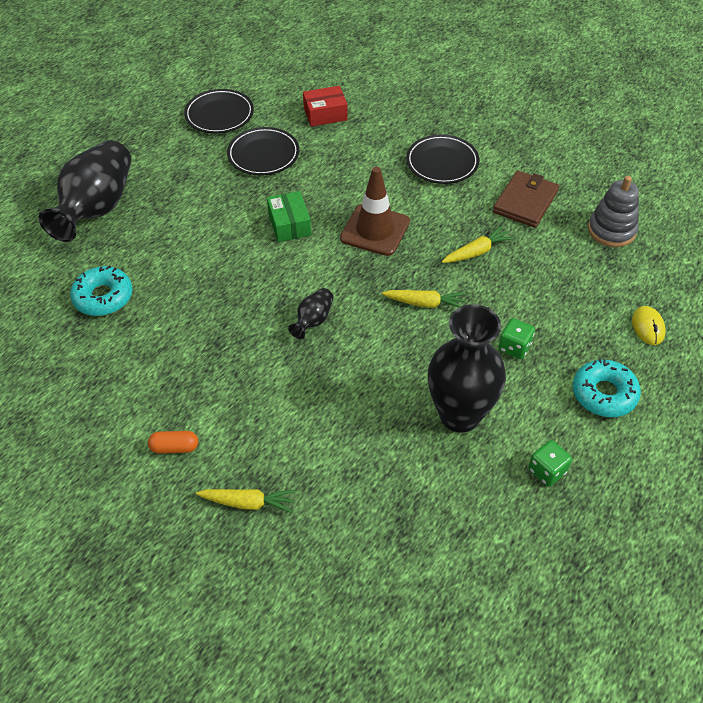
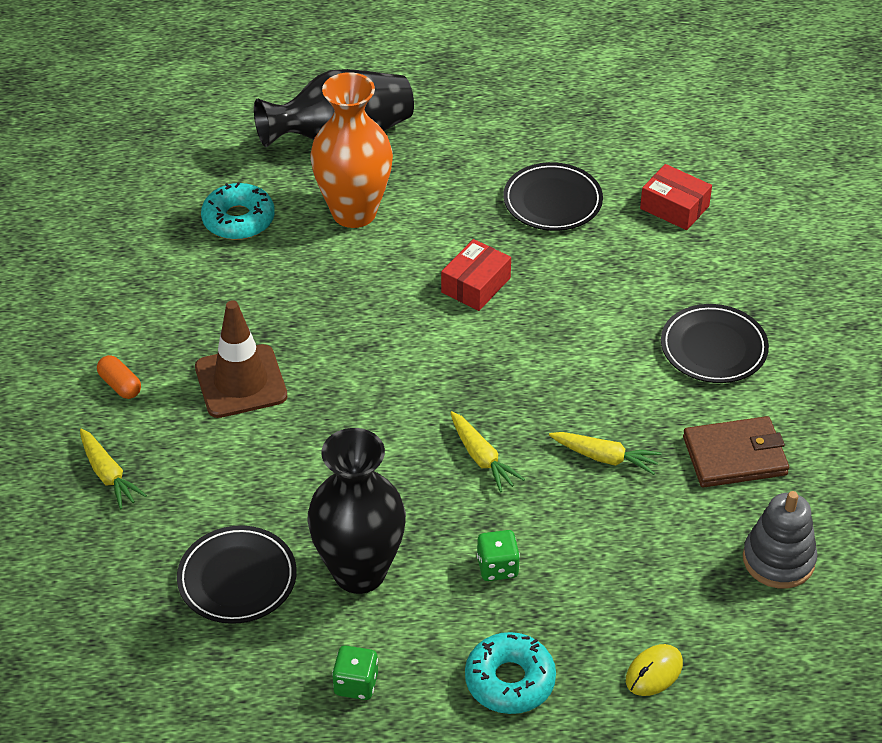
camera: 50 degrees right, 5 degrees down
black plate [184,89,254,133] -> black plate moved to [177,526,297,624]
green box [267,191,311,242] -> red box [441,239,511,311]
black vase [288,288,334,339] -> none
brown traffic cone [340,167,410,256] -> brown traffic cone moved to [195,300,287,418]
none -> orange vase [311,72,393,228]

